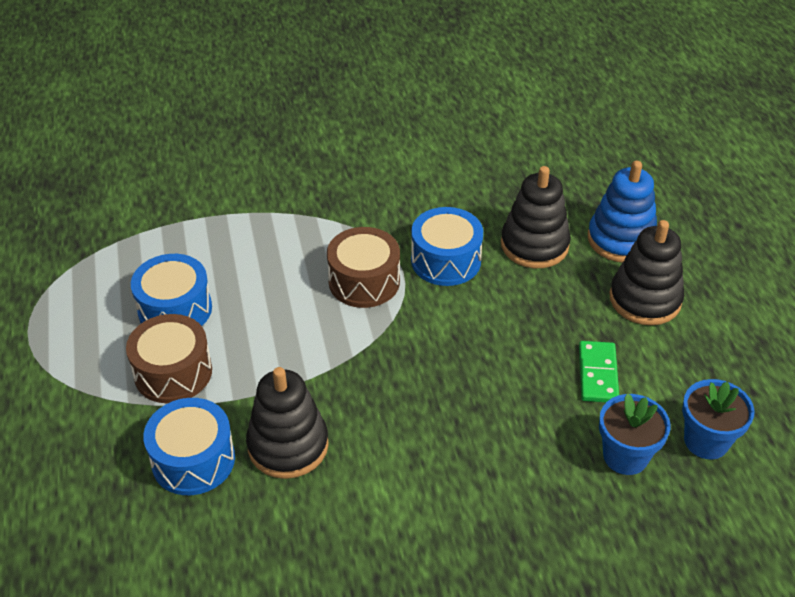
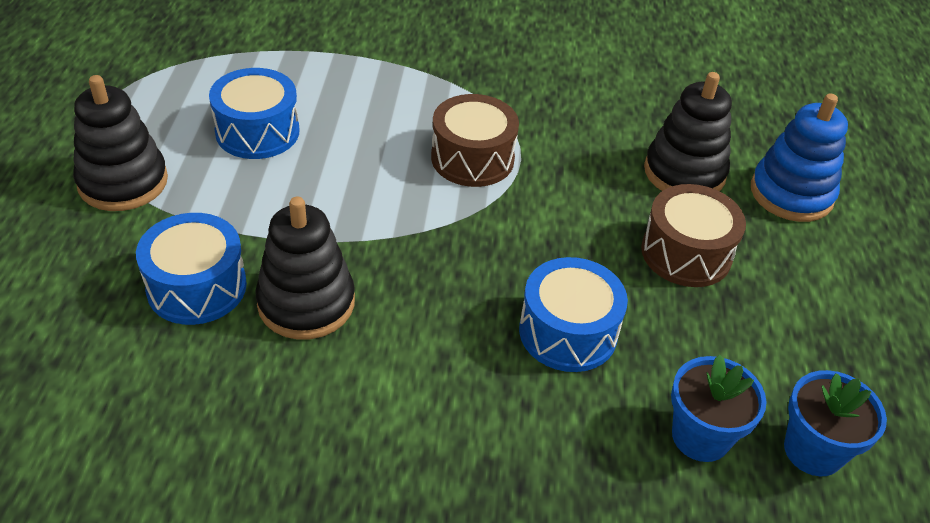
camera: 15 degrees right, 0 degrees up
brown drum [126,314,212,403] -> brown drum moved to [641,184,746,287]
blue drum [411,207,483,286] -> blue drum moved to [519,257,628,372]
green domino [579,341,619,402] -> none
black stacking toy [610,220,684,325] -> black stacking toy moved to [73,75,168,211]

